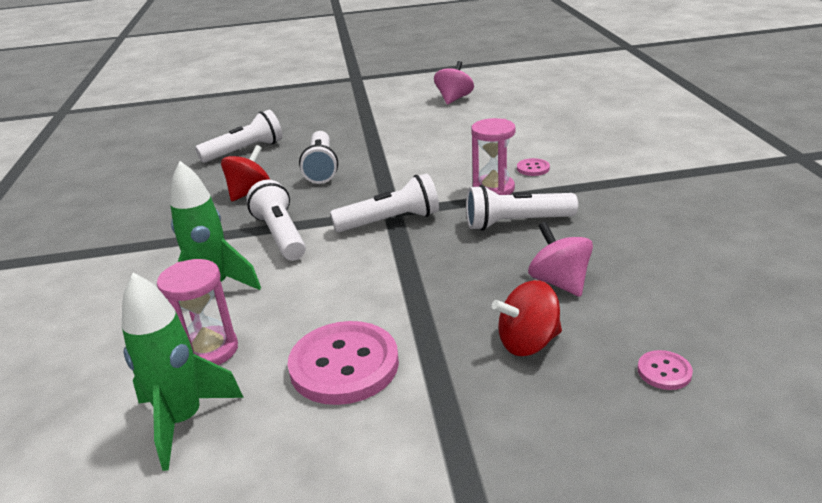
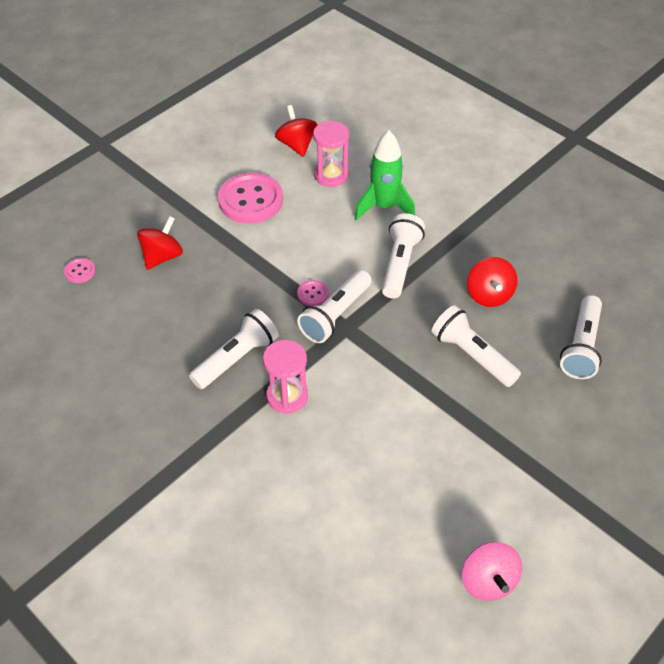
camera: 140 degrees right, 20 degrees up
green rocket [122,273,244,471] -> red spinning top [275,105,318,157]
white flashlight [247,180,306,261] -> white flashlight turned 105 degrees counterclockwise [382,213,425,299]
pink button [517,158,550,176] -> pink button moved to [297,280,329,306]
pink spinning top [528,222,593,297] -> none

